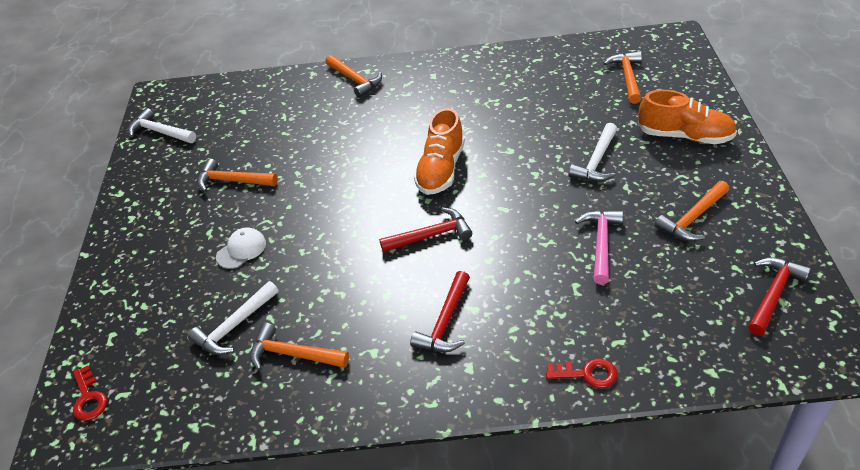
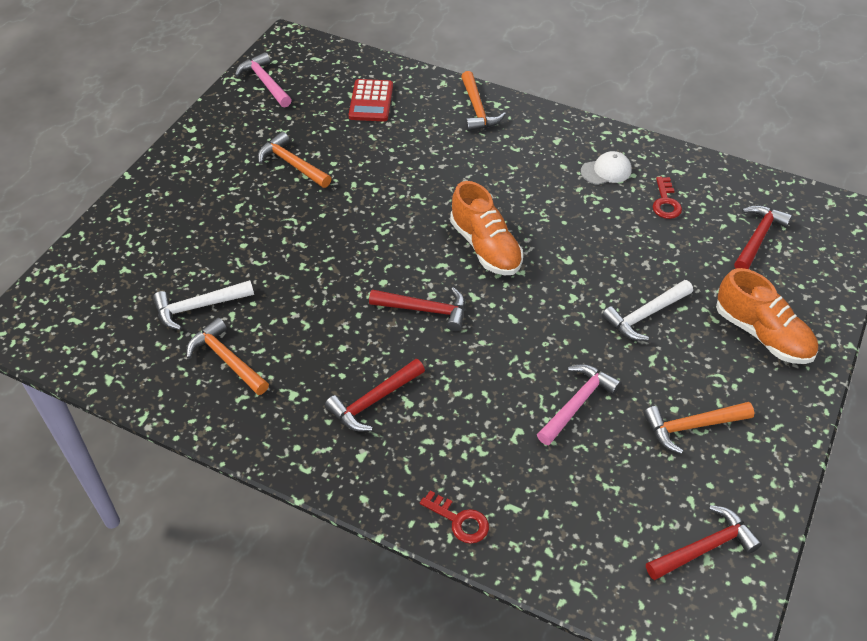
camera: 25 degrees right, 5 degrees up
red key [73,365,107,421] -> red key moved to [652,177,682,219]
white hammer [128,108,196,143] -> pink hammer [235,52,292,108]
white cap [216,227,266,269] -> white cap moved to [581,151,632,185]
orange shoe [414,108,465,195] -> orange shoe turned 75 degrees counterclockwise [450,181,523,275]
orange hammer [604,51,642,104] -> red hammer [734,205,792,269]
none -> red calculator [349,79,393,121]

